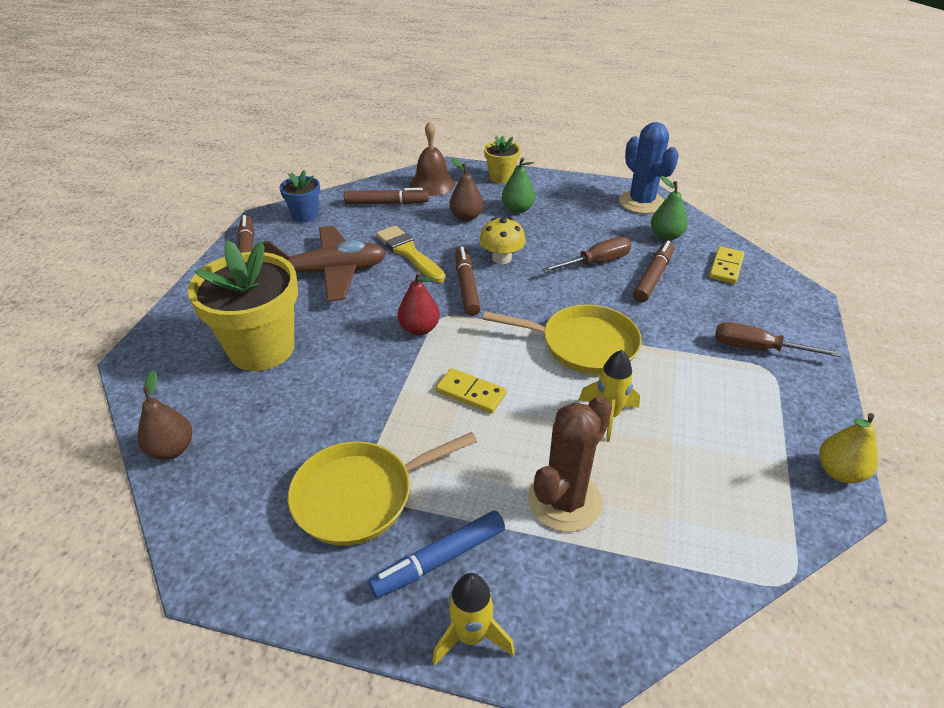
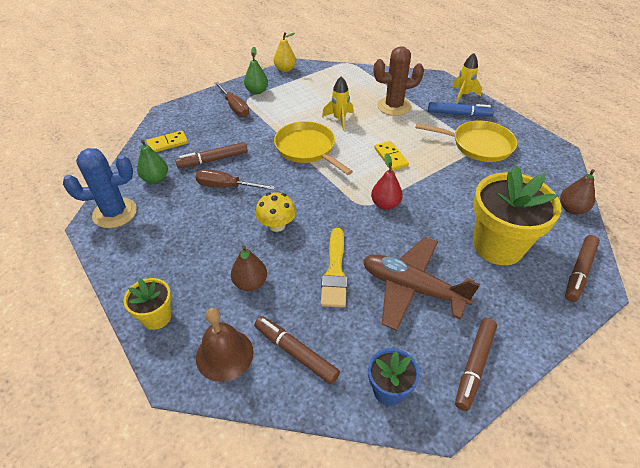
camera: 140 degrees left, 5 degrees up
brown marker [455,247,481,316] -> brown marker moved to [565,235,600,302]
green pear [502,157,535,213] -> green pear moved to [244,47,268,94]
blue cactus [619,122,679,214] -> blue cactus turned 60 degrees clockwise [63,148,137,228]

